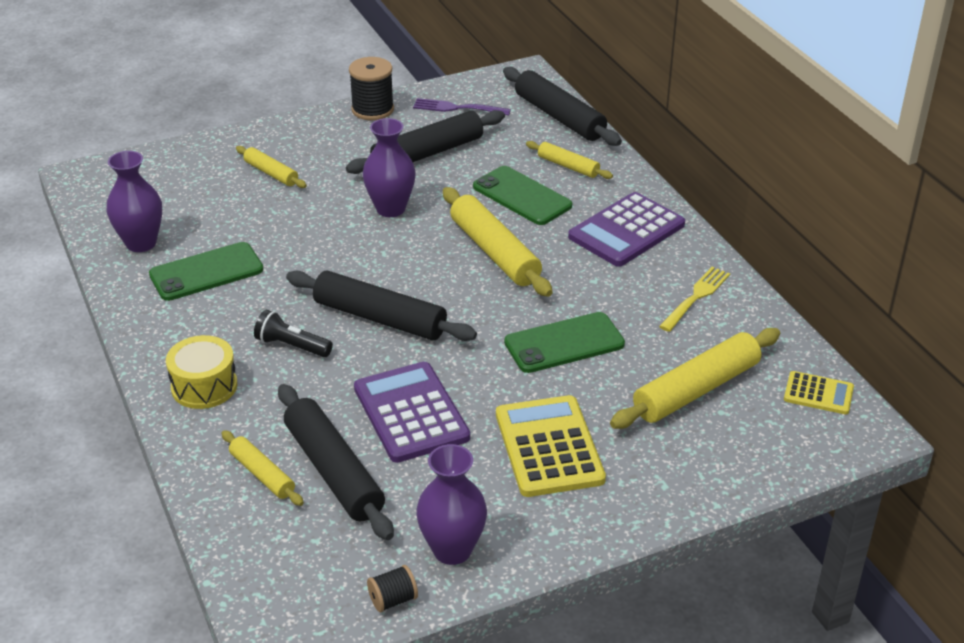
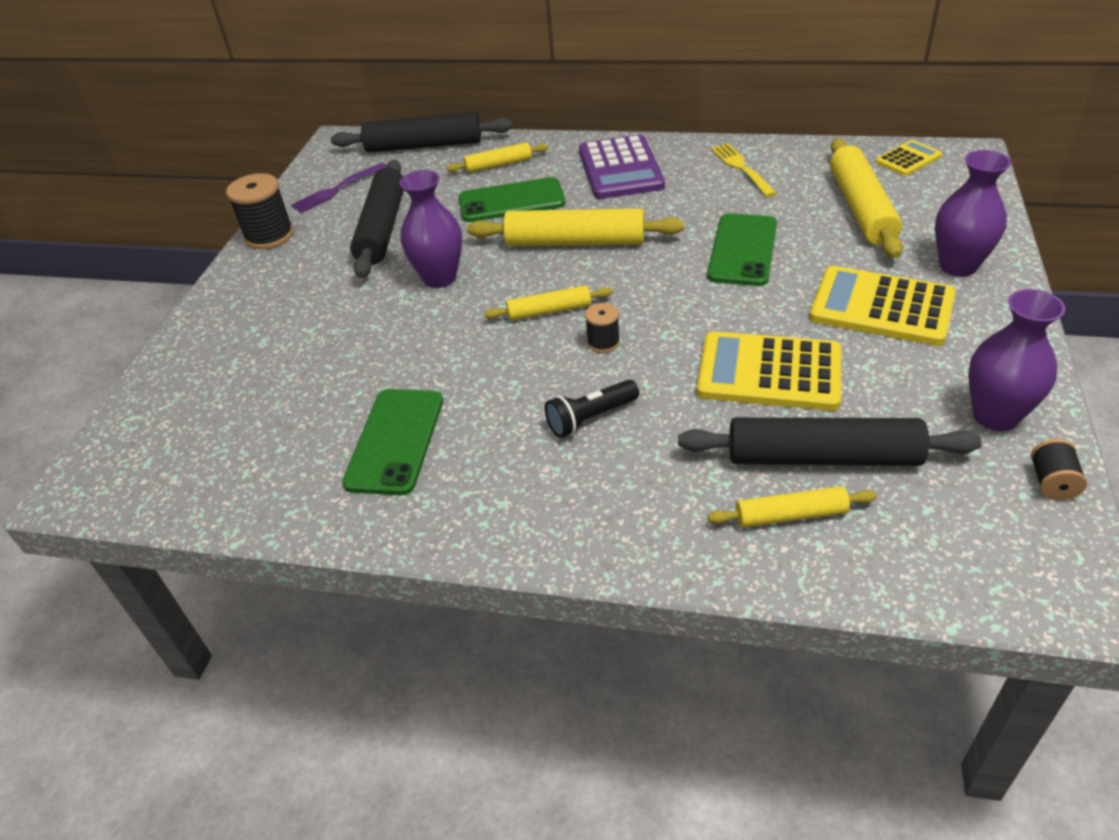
camera: 50 degrees left, 5 degrees up
purple vase [107,151,162,252] -> purple vase moved to [935,150,1011,277]
yellow drum [166,335,237,409] -> none
yellow rolling pin [236,146,307,188] -> yellow rolling pin moved to [484,285,613,321]
black rolling pin [286,271,477,341] -> black spool [585,303,620,353]
purple calculator [354,362,470,463] -> yellow calculator [697,331,841,411]

